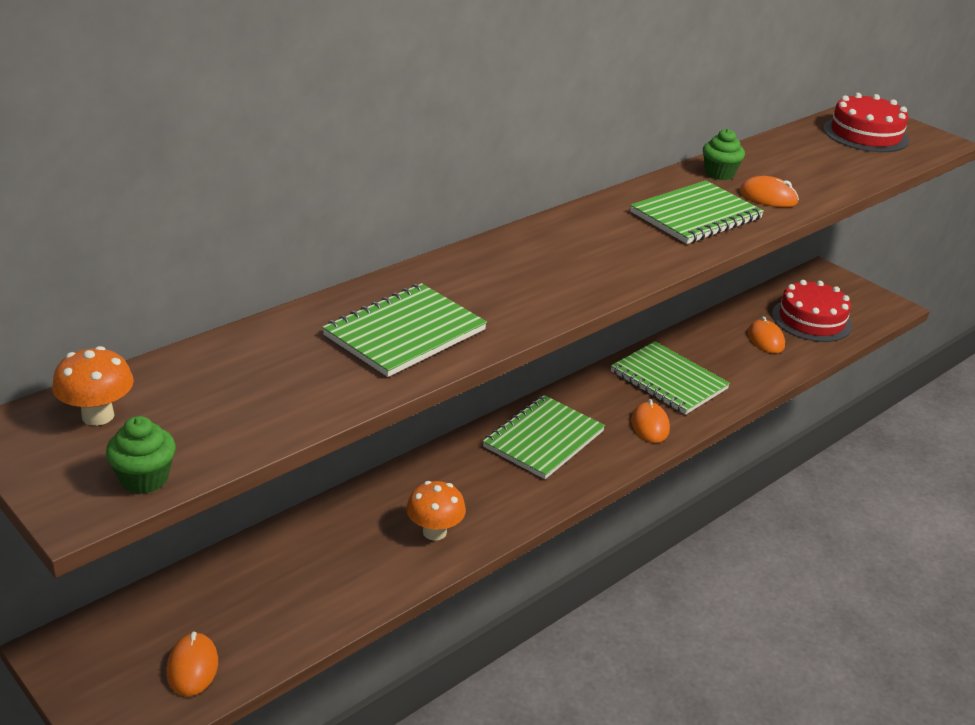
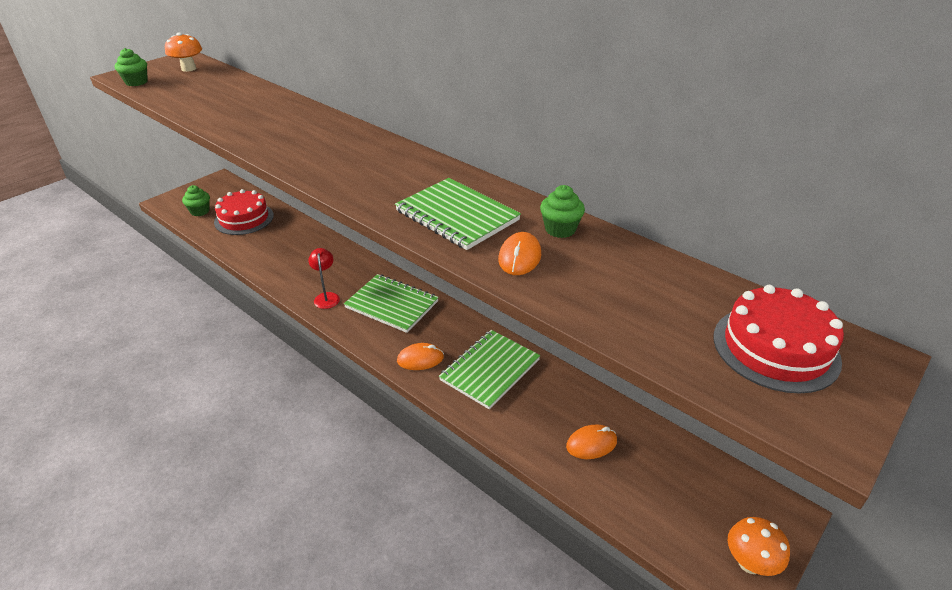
camera: 85 degrees right, 5 degrees up
orange mouse [166,632,218,696] -> green cupcake [182,185,210,216]
green notebook [322,283,487,377] -> none
orange mushroom [406,481,466,541] -> orange mushroom moved to [728,517,790,576]
red cake [772,280,852,342] -> red cake moved to [214,189,274,235]
none -> red lamp [308,248,340,309]

